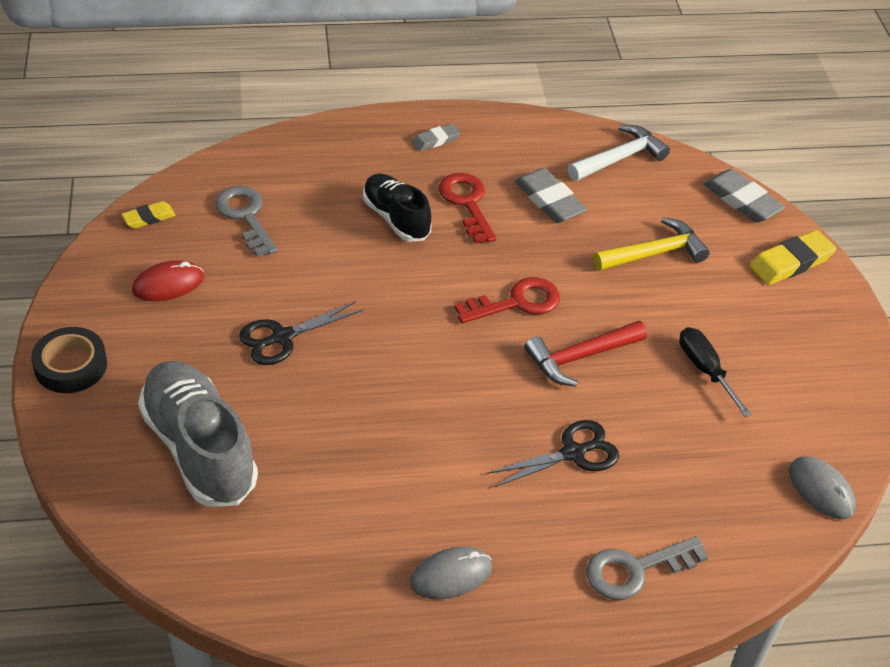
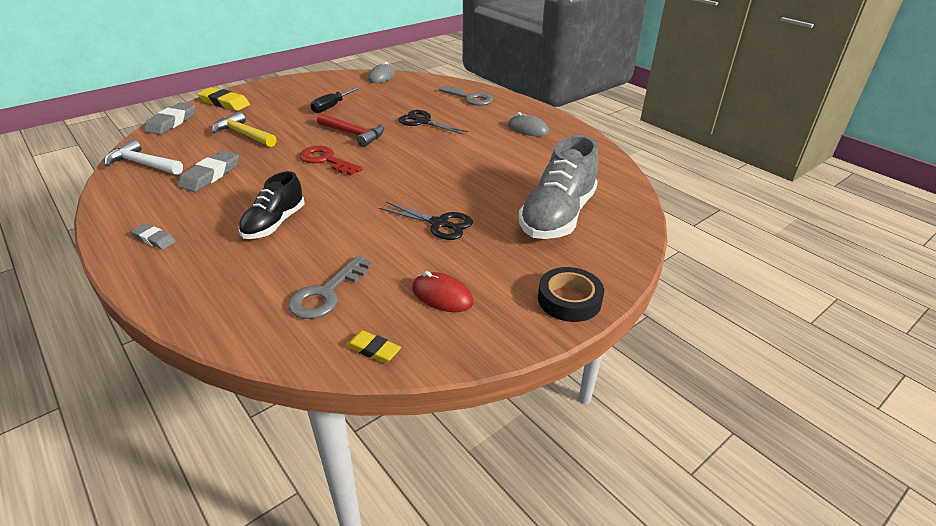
camera: 120 degrees left, 10 degrees down
red key [439,173,497,244] -> none

